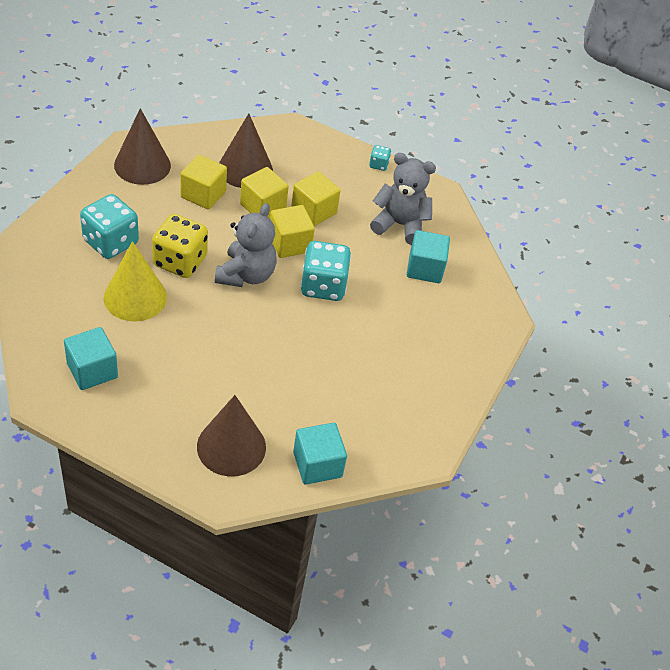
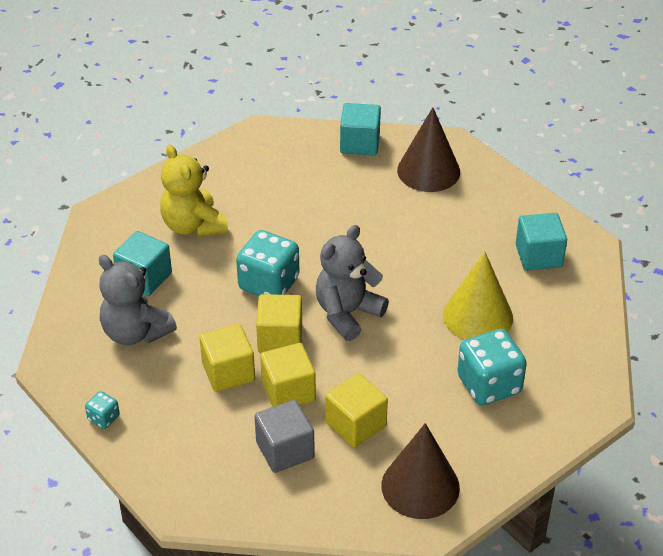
camera: 150 degrees left, 5 degrees down
yellow dice [152,214,208,278] -> none
brown cone [219,113,273,188] -> grey cube [255,400,315,473]
none -> yellow teddy bear [160,145,228,237]

